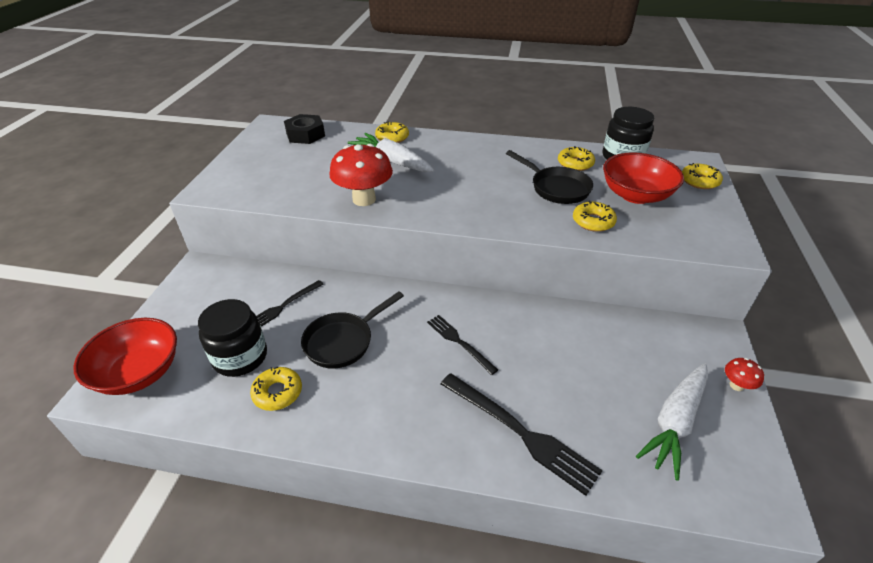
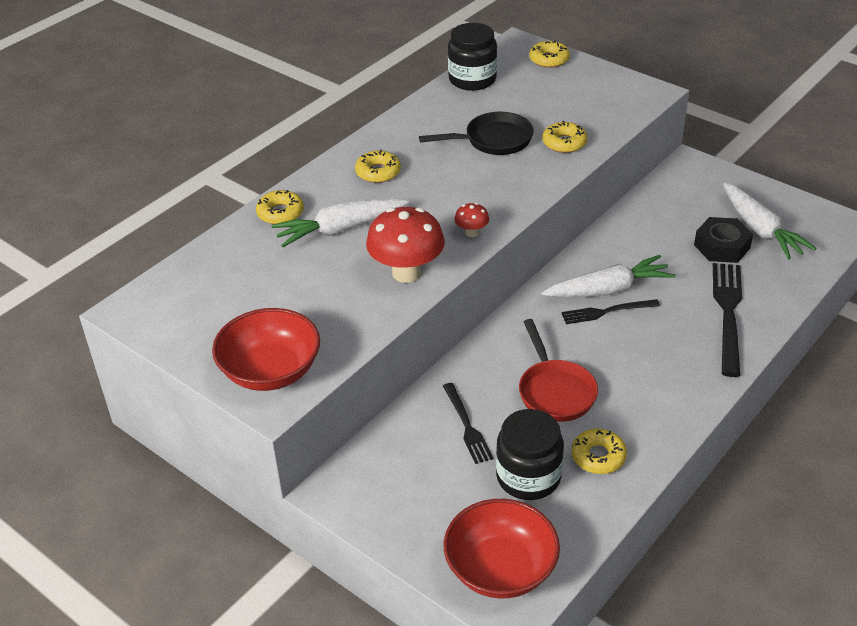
camera: 60 degrees left, 0 degrees up
black nut [284,114,325,144] -> black nut moved to [694,217,753,263]
black pan [301,291,404,369] -> red pan [519,319,598,422]
black fork [441,373,603,496] -> black fork turned 60 degrees counterclockwise [713,263,742,377]
yellow donut [558,146,595,171] -> yellow donut moved to [355,149,401,183]
red bowl [603,152,684,204] -> red bowl moved to [212,308,320,391]
red mushroom [725,358,764,391] -> red mushroom moved to [454,203,489,237]
none -> white carrot [541,255,675,298]

